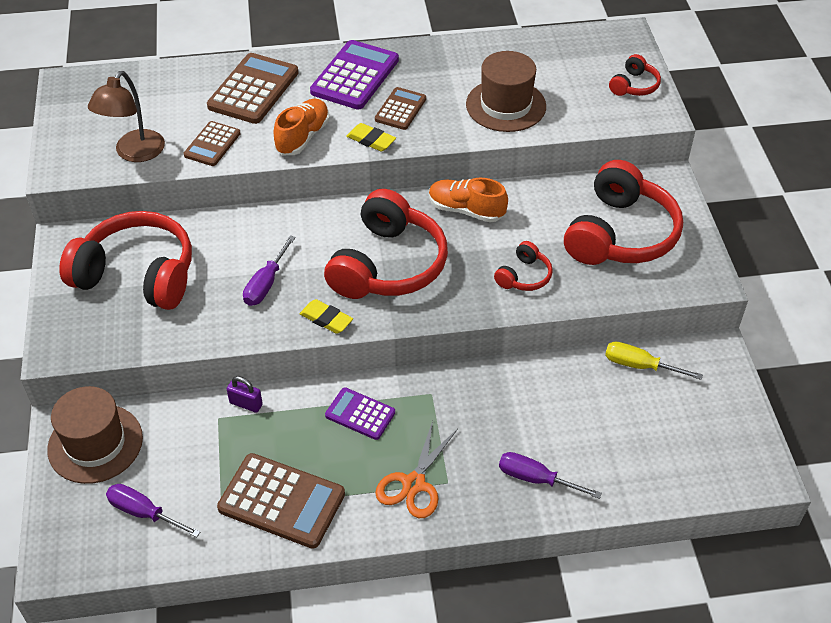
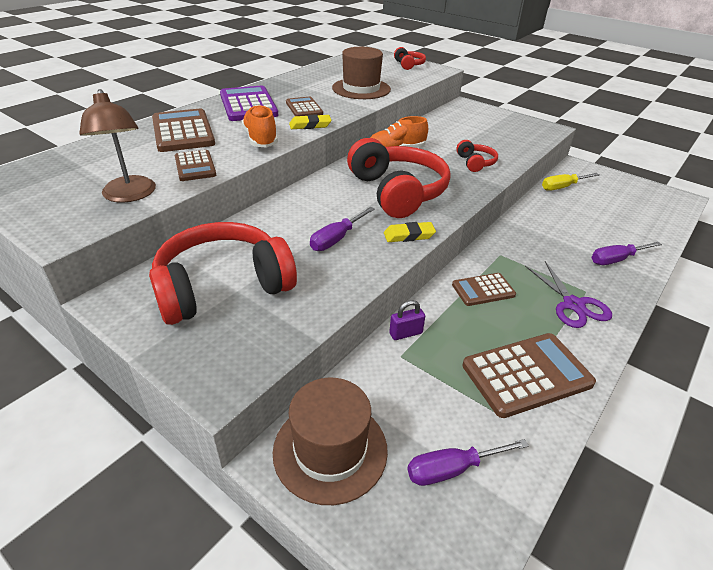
camera: 45 degrees left, 10 degrees down
purple screwdriver [243,236,296,306] -> purple screwdriver turned 60 degrees clockwise [310,207,375,251]
purple calculator [325,387,395,440] -> brown calculator [452,273,516,306]
orange scissors [375,421,458,518] -> purple scissors [525,261,612,328]
red headphones [564,160,683,265] -> none

